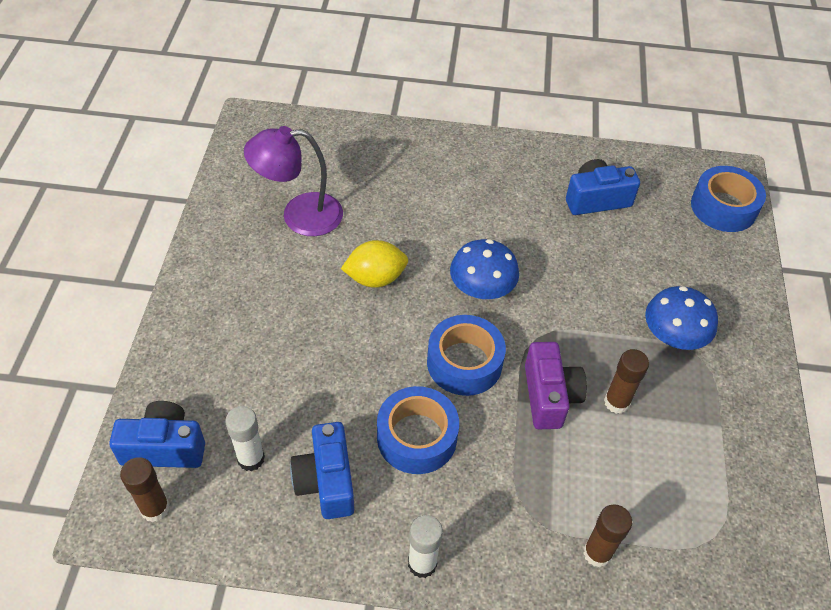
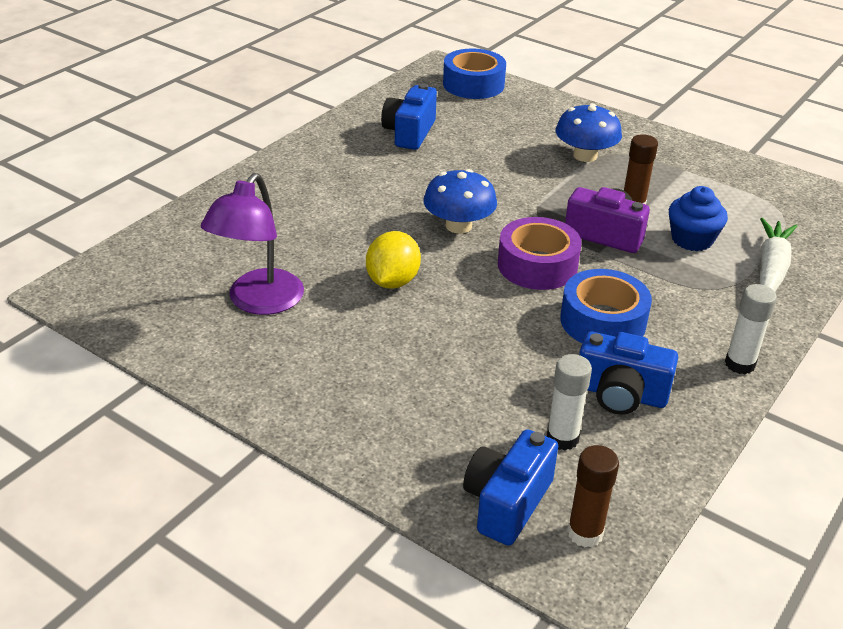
camera: 60 degrees left, 15 degrees down
blue tape [427,315,506,396] -> purple tape [498,217,582,290]
brown glue stick [583,505,632,567] -> white carrot [759,218,797,292]
none -> blue cupcake [669,186,728,251]

